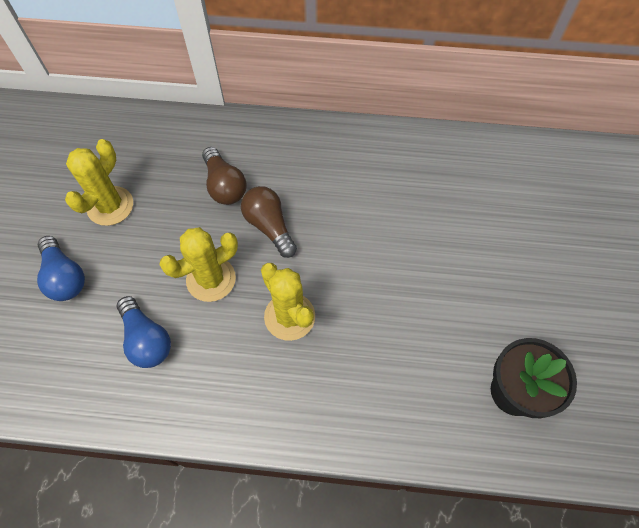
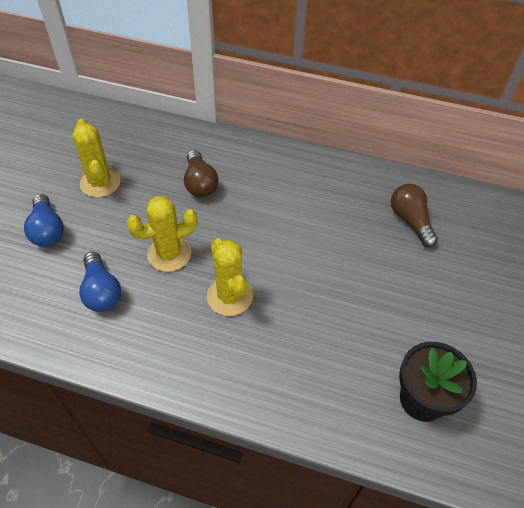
camera: 10 degrees right, 10 degrees down
yellow cactus [65,139,133,226] -> yellow cactus turned 60 degrees counterclockwise [73,119,121,197]
brown light bulb [241,186,297,258] -> brown light bulb moved to [391,184,438,247]

